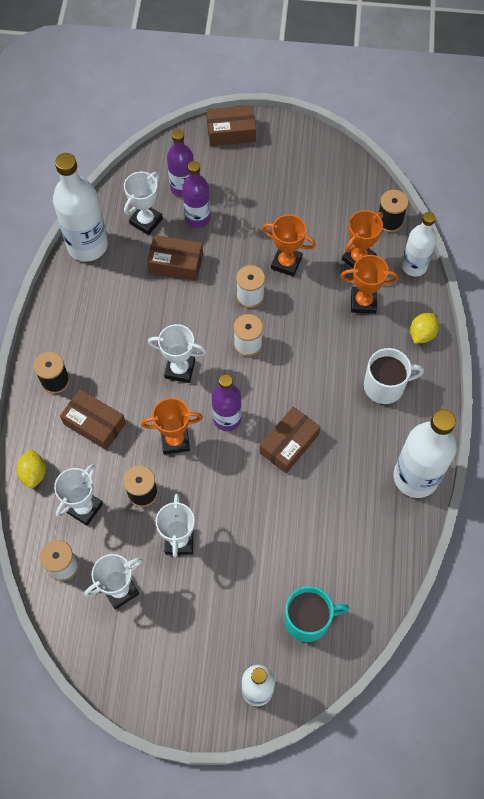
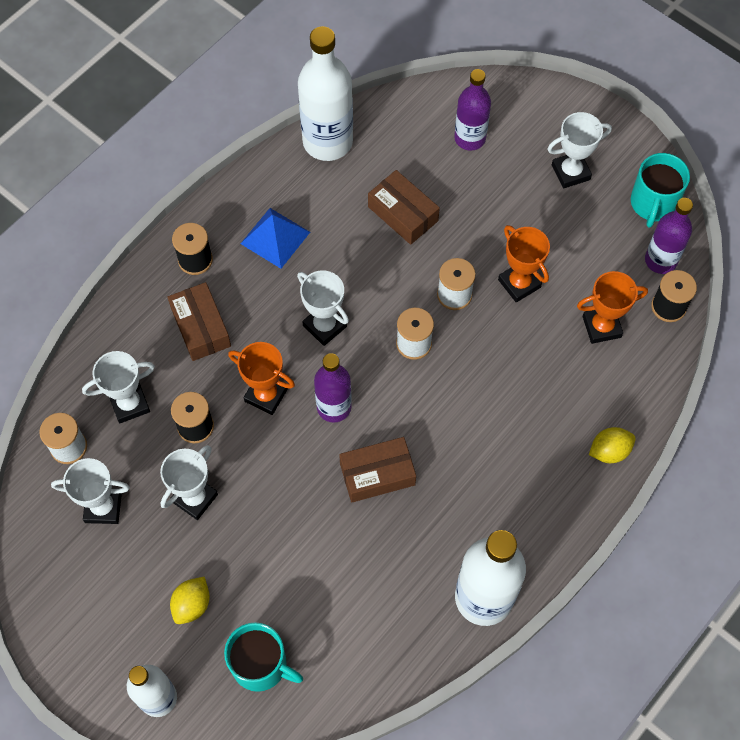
camera: 35 degrees right, 0 degrees up
yellow lemon [16,449,46,488] -> yellow lemon moved to [170,577,210,624]
white trophy [124,172,163,235] -> white trophy moved to [547,112,612,188]
purple bottle [182,161,210,228] -> purple bottle moved to [645,198,693,274]
brown box [206,105,256,146] -> none
orange trophy [340,255,398,314] -> none
white mug [364,348,424,404] -> none
white bottle [401,212,437,277] -> none
none -> blue pyramid [240,208,310,269]
none -> turquoise mug [631,153,690,228]

